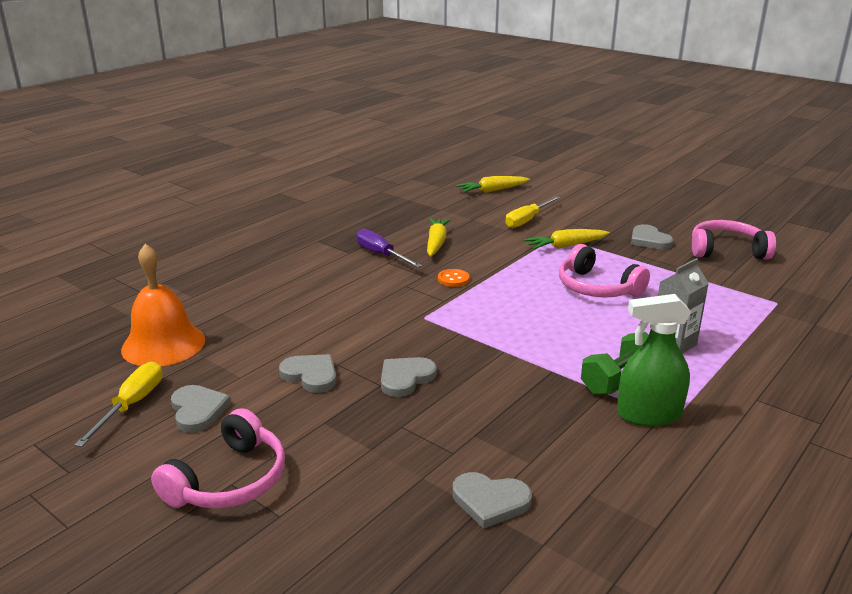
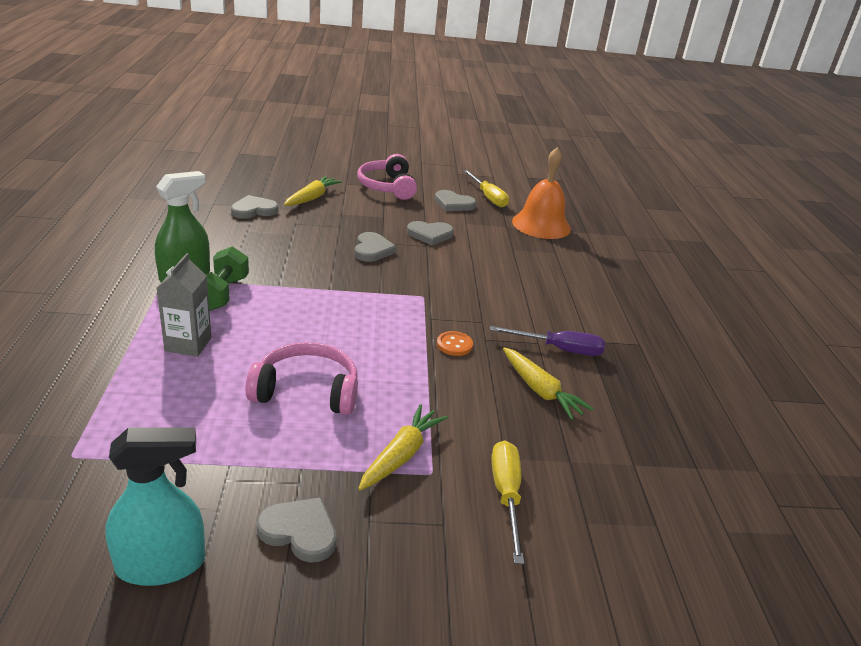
camera: 135 degrees right, 5 degrees up
yellow carrot [456,176,530,193] -> yellow carrot moved to [284,176,342,206]
pink headphones [692,220,776,259] -> turquoise spray bottle [105,428,205,586]

